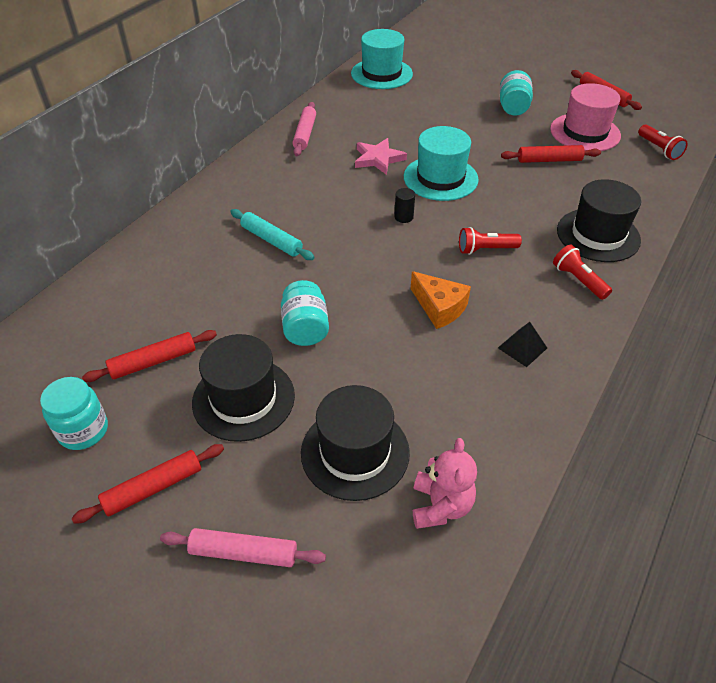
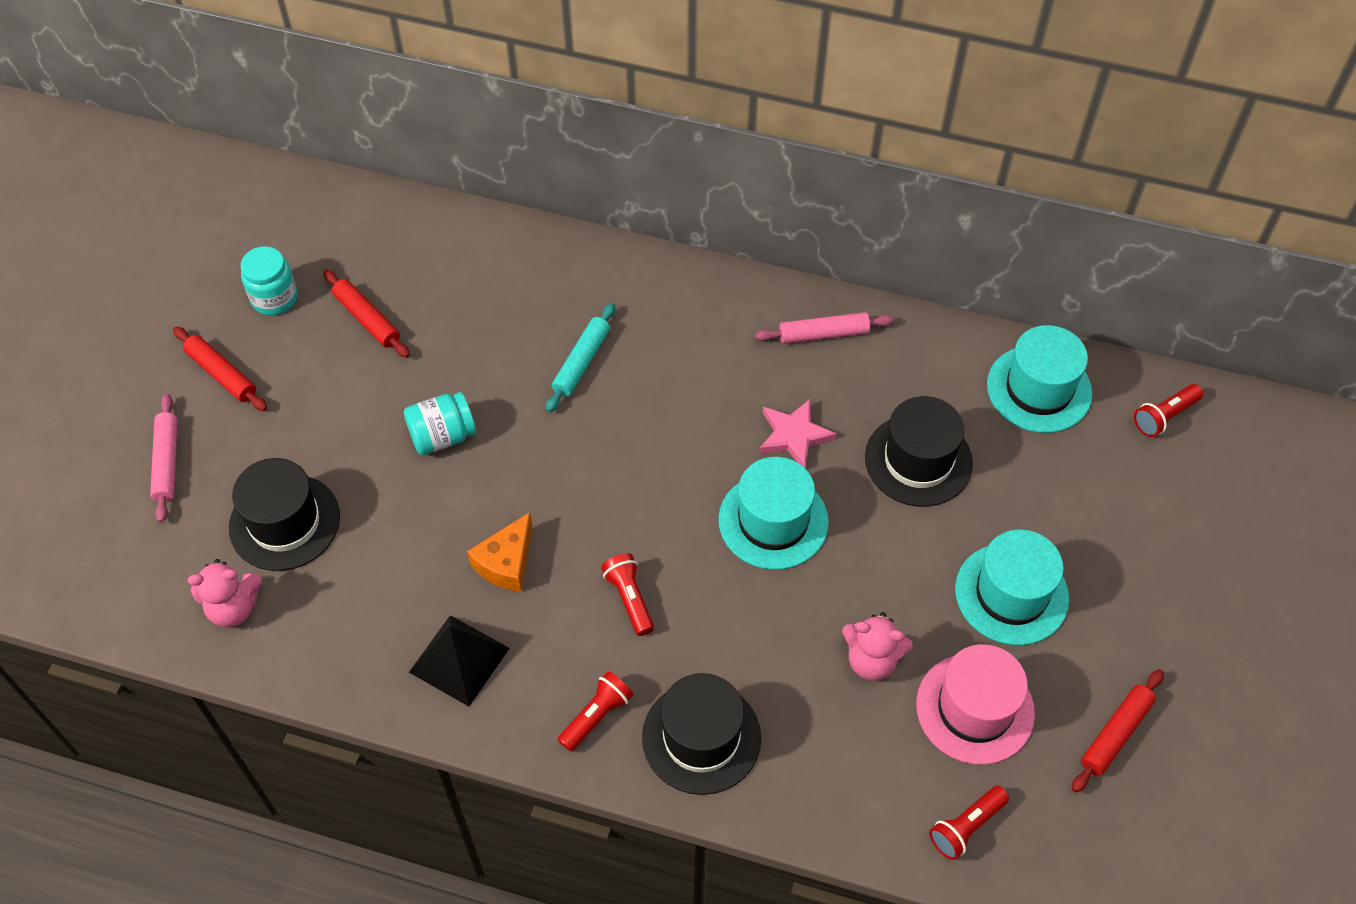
camera: 75 degrees right, 10 degrees up
black hat [192,334,295,442] -> black hat moved to [865,396,973,507]
black cylinder [394,188,415,223] -> none
black pyramid [498,322,547,367] -> black pyramid [409,615,510,706], size x1.69
turquoise jar [500,70,533,116] -> turquoise hat [955,529,1069,645]
red rolling pin [501,145,601,163] -> pink teddy bear [842,612,913,681]
none -> red flashlight [1134,384,1203,437]

